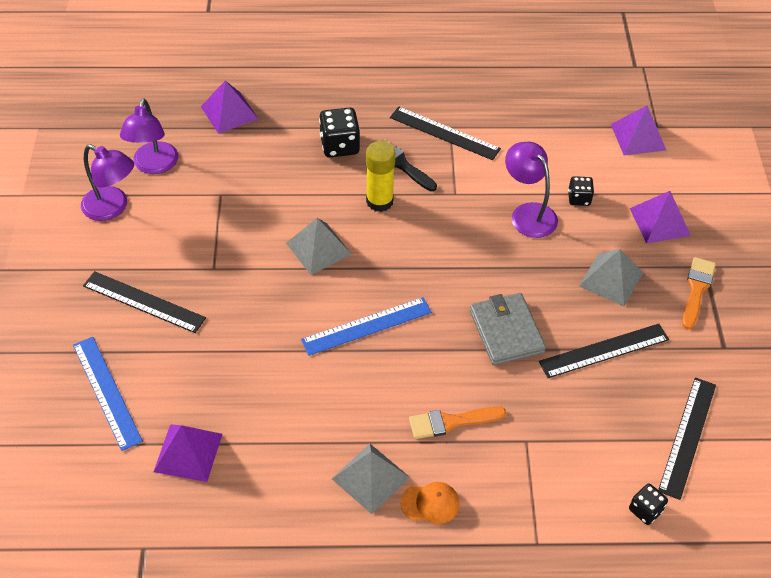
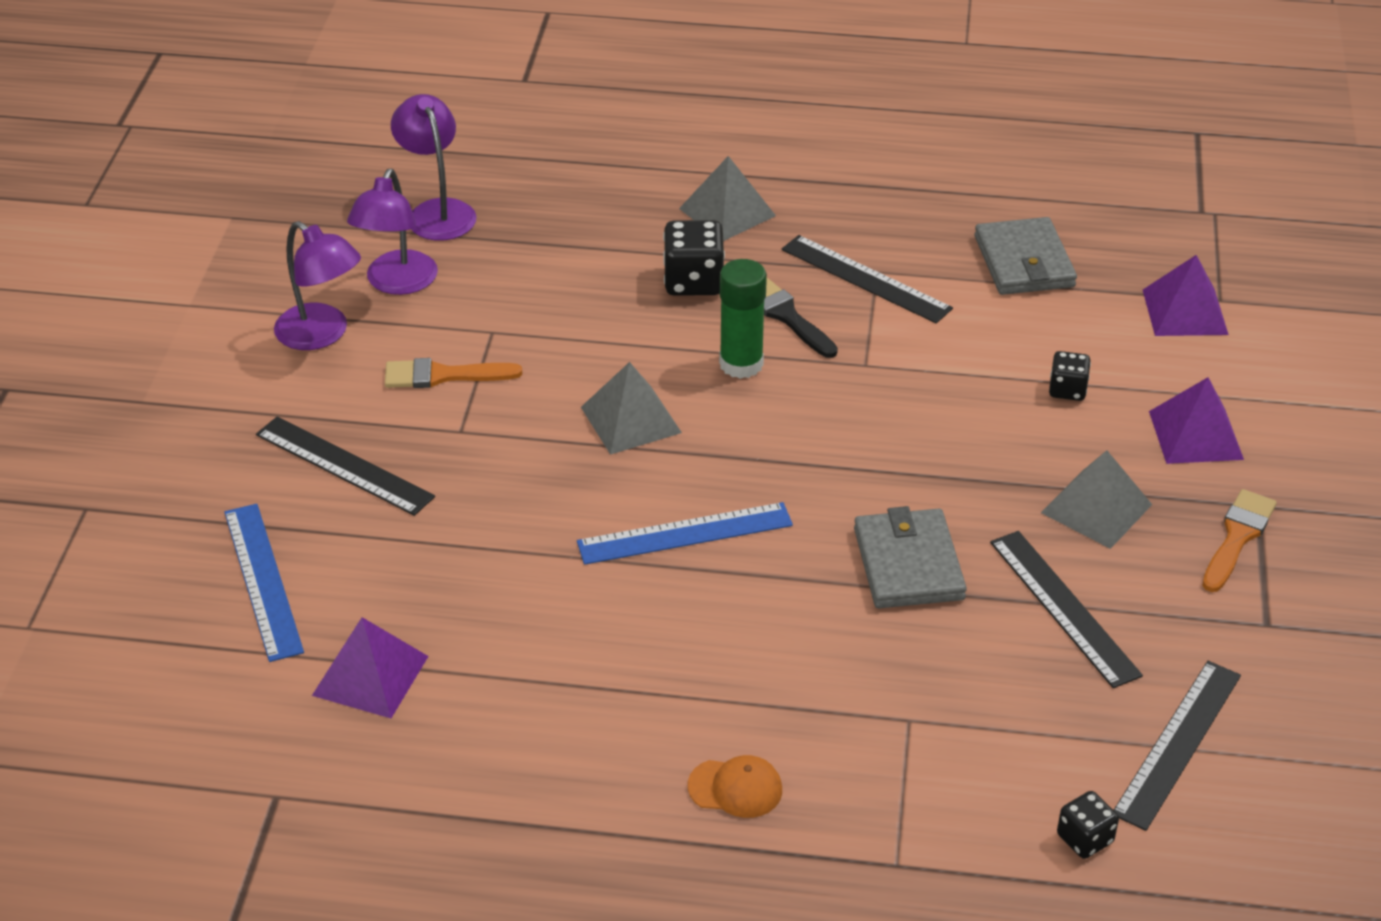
camera: 10 degrees right, 10 degrees down
purple pyramid [201,81,258,134] -> none
grey pyramid [332,444,410,514] -> grey pyramid moved to [679,156,776,241]
yellow glue stick [366,141,395,212] -> green glue stick [719,259,767,379]
orange brush [409,407,506,439] -> orange brush moved to [385,358,522,388]
purple lamp [505,142,558,238] -> purple lamp moved to [391,94,476,241]
black ruler [539,324,669,378] -> black ruler turned 75 degrees clockwise [990,531,1143,688]
none -> grey wallet [974,217,1077,295]

